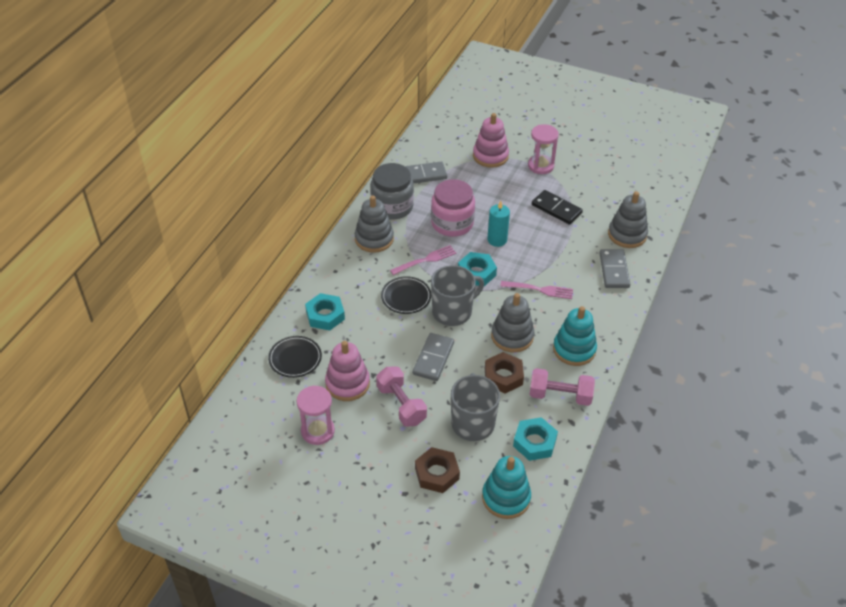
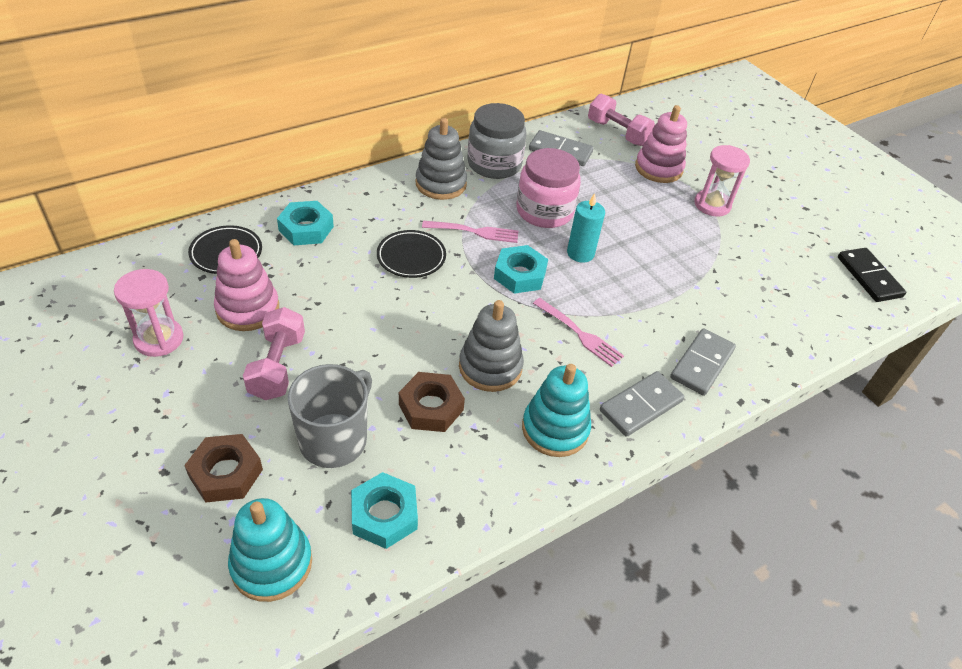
camera: 30 degrees right, 0 degrees up
grey domino [413,333,454,381] -> grey domino moved to [600,371,684,437]
grey mug [431,265,484,326] -> none
pink dumbbell [530,368,595,406] -> pink dumbbell moved to [588,94,655,146]
black domino [532,190,583,225] -> black domino moved to [838,248,906,302]
grey stacking toy [608,191,648,248] -> none

